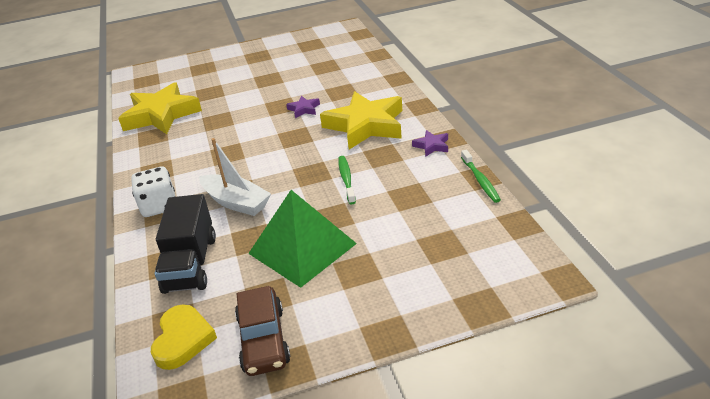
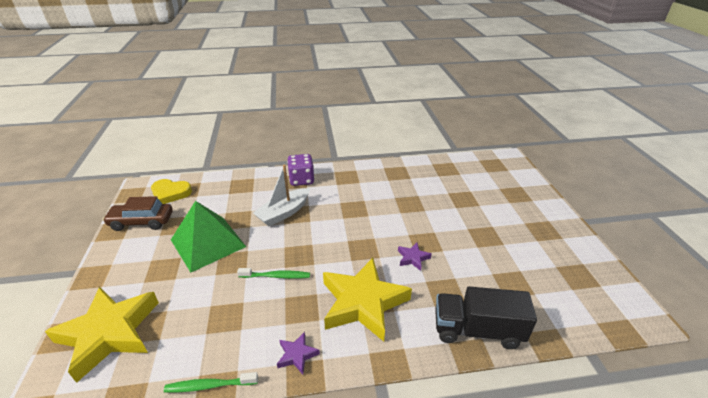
camera: 95 degrees right, 0 degrees up
yellow star [118,82,202,134] -> yellow star moved to [45,287,159,383]
white dice [131,167,175,217] -> purple dice [287,154,315,186]
black truck [154,194,216,294] -> black truck moved to [435,287,537,349]

